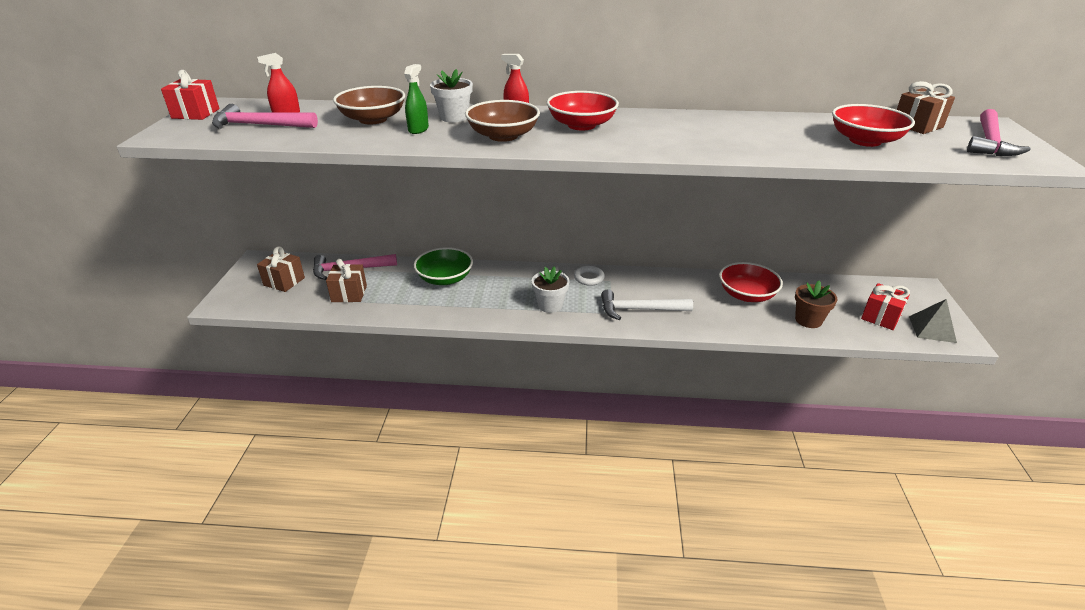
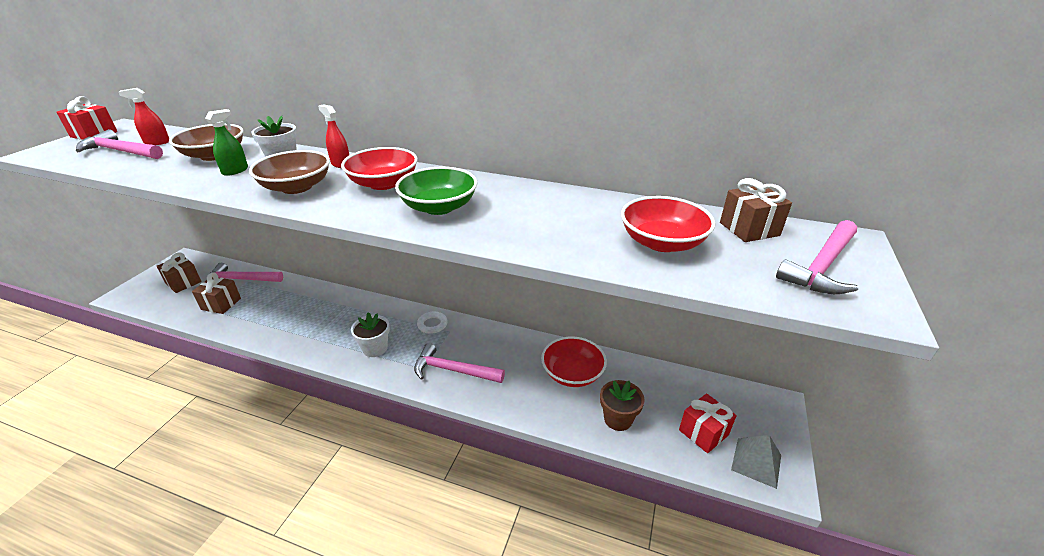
camera: 15 degrees right, 0 degrees up
green bowl [414,247,473,285] -> green bowl moved to [395,167,478,215]
white hammer [601,289,693,320] -> pink hammer [414,343,505,383]

